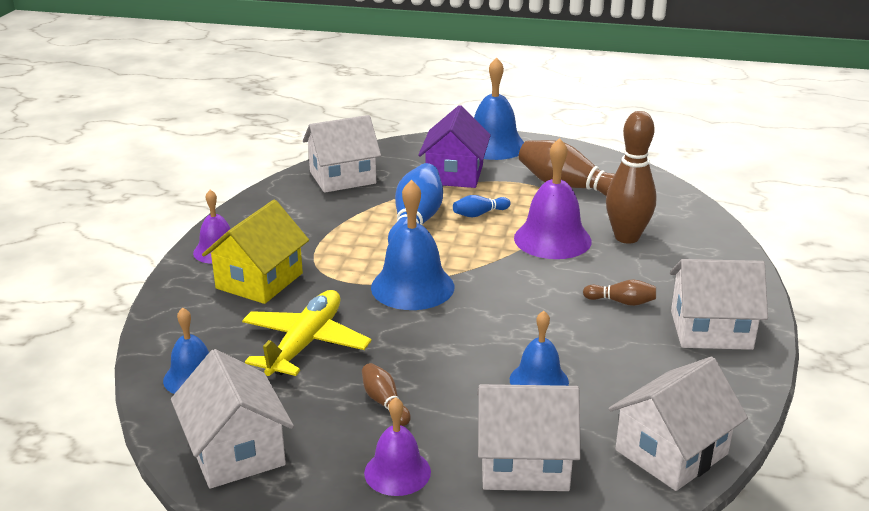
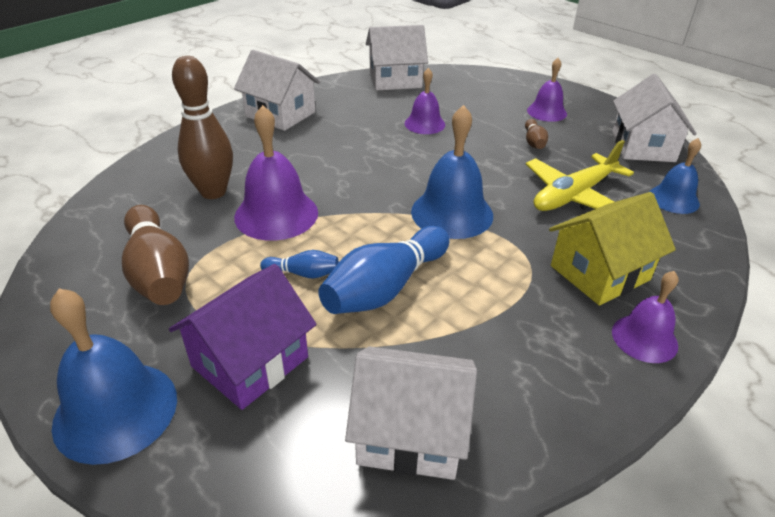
camera: 150 degrees left, 10 degrees up
white house [477,384,581,491] -> none
blue bell [510,311,569,386] -> purple bell [405,68,445,134]
brown bowling pin [583,279,656,306] -> none

